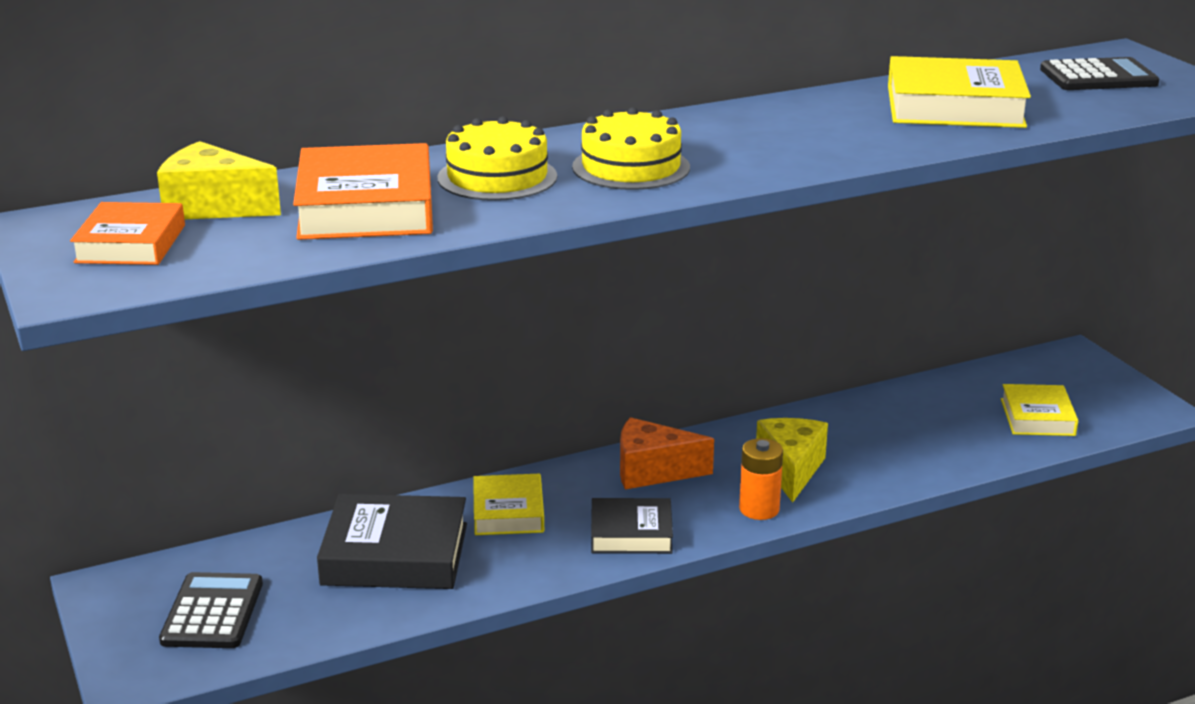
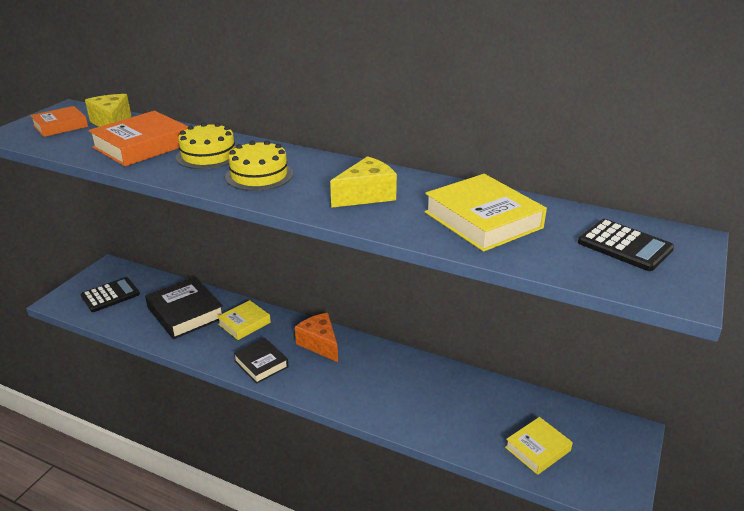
camera: 50 degrees right, 5 degrees up
orange battery [739,438,783,520] -> none
yellow cheese [756,418,828,502] -> yellow cheese moved to [330,156,397,208]

